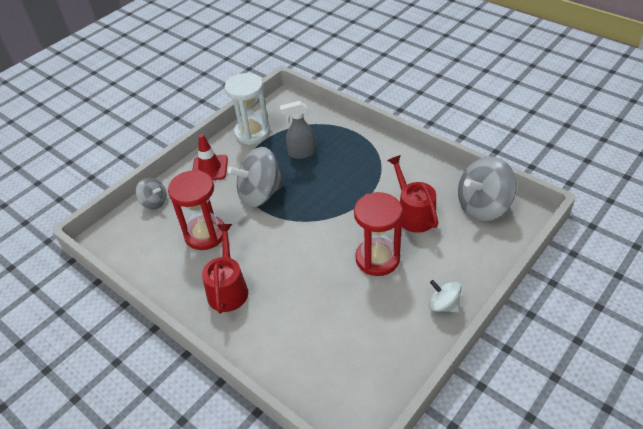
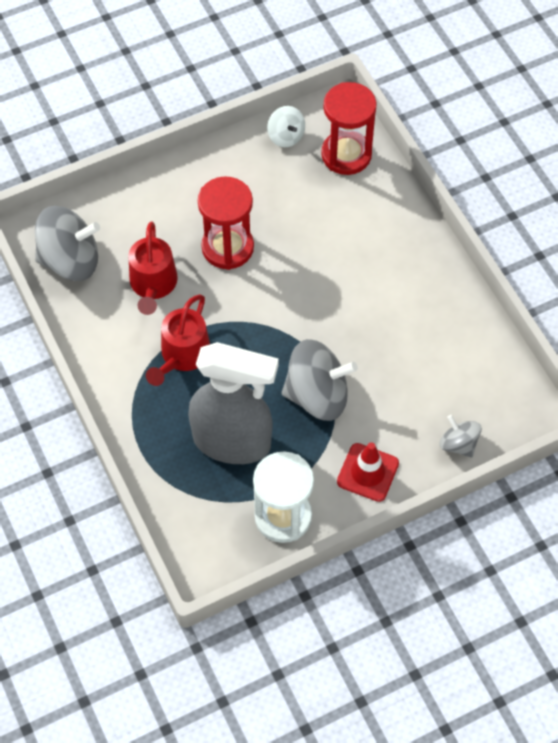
camera: 160 degrees left, 15 degrees up
red hourglass [168,170,224,250] -> red hourglass moved to [321,82,377,175]
red watering can [202,224,248,314] -> red watering can moved to [146,294,210,386]
grey spray bottle [280,101,315,159] -> grey spray bottle [188,342,279,464], size x1.95
white spinning top [429,280,461,313] -> white spinning top moved to [267,106,305,147]

